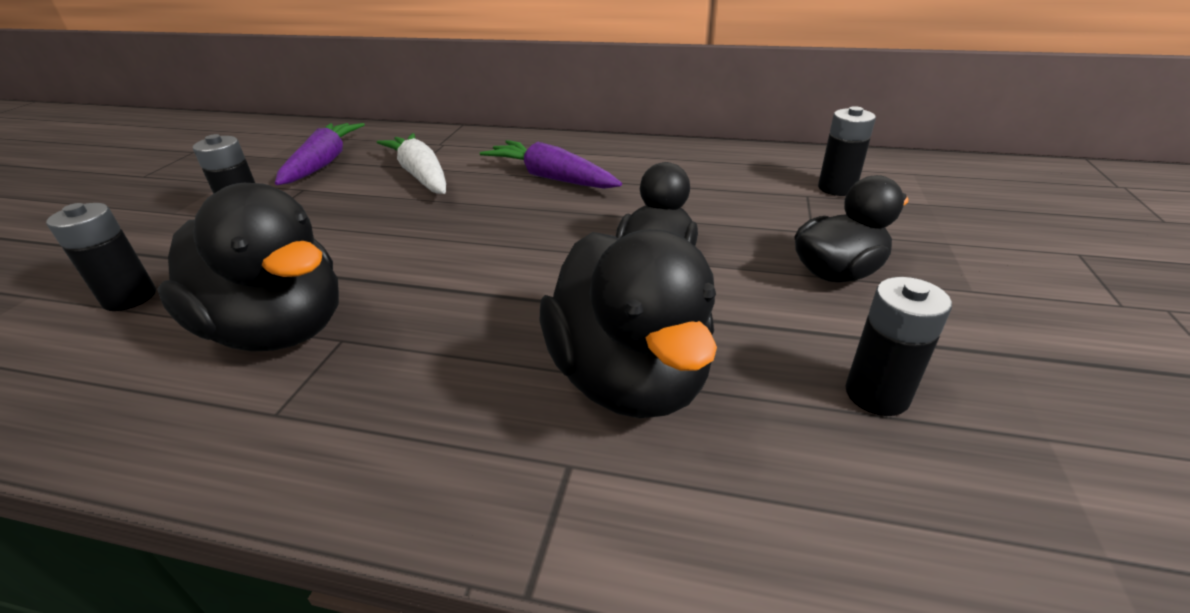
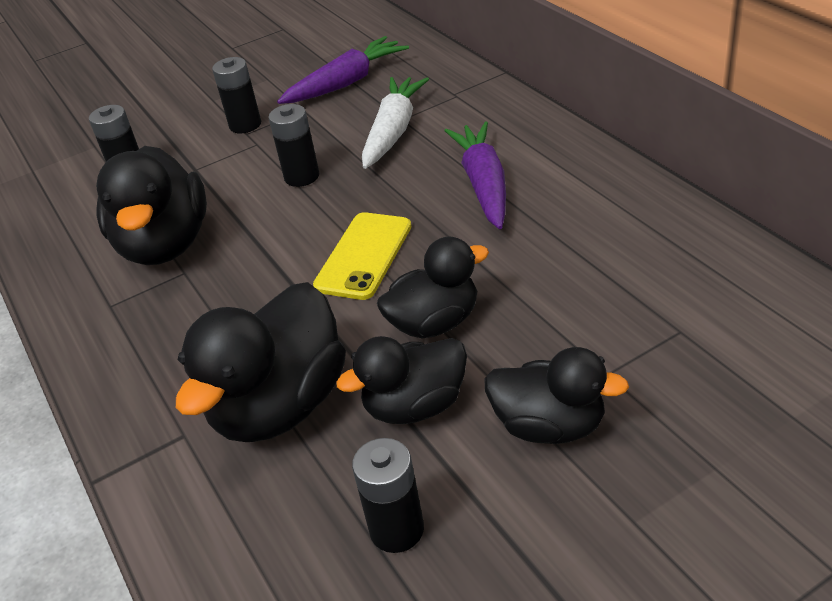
camera: 50 degrees right, 5 degrees up
black battery [818,106,876,196] -> black battery moved to [268,104,319,187]
none -> yellow phone [313,212,411,300]
none -> black duck [336,336,467,424]

